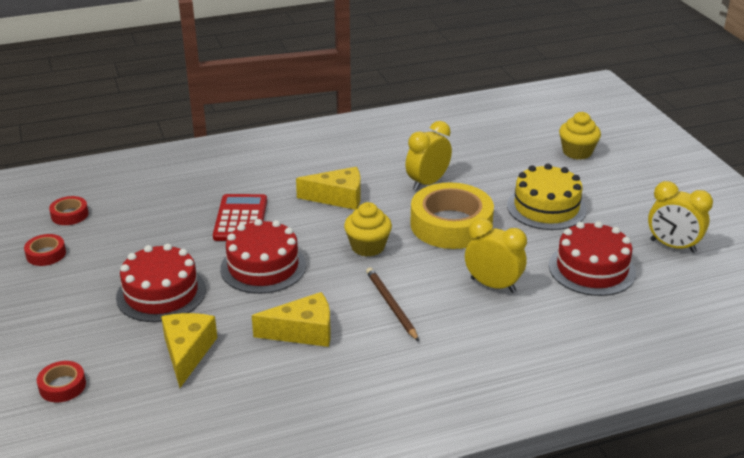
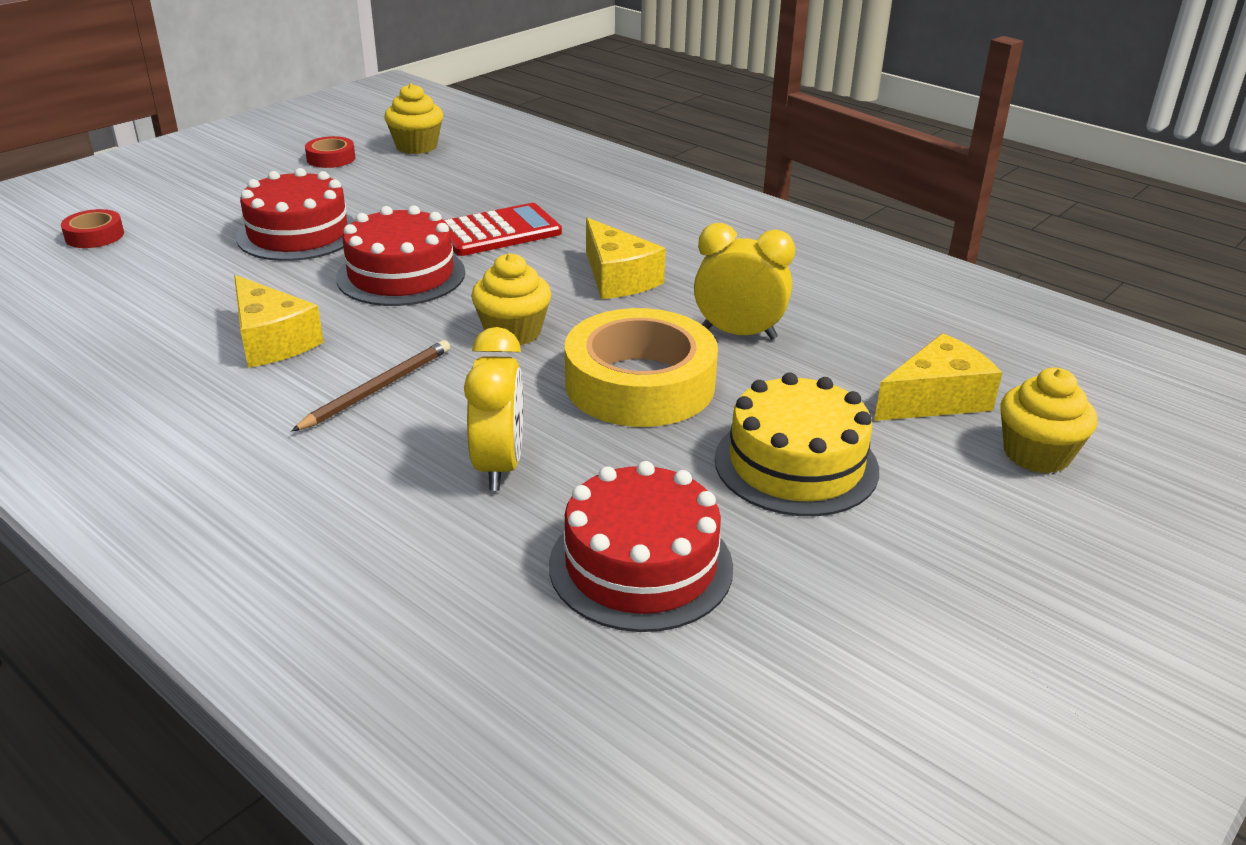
camera: 60 degrees right, 0 degrees up
red tape [49,196,89,225] -> yellow cupcake [384,83,443,154]
yellow cheese [161,313,217,388] -> yellow cheese moved to [874,333,1002,421]
yellow clock [648,181,713,253] -> none

